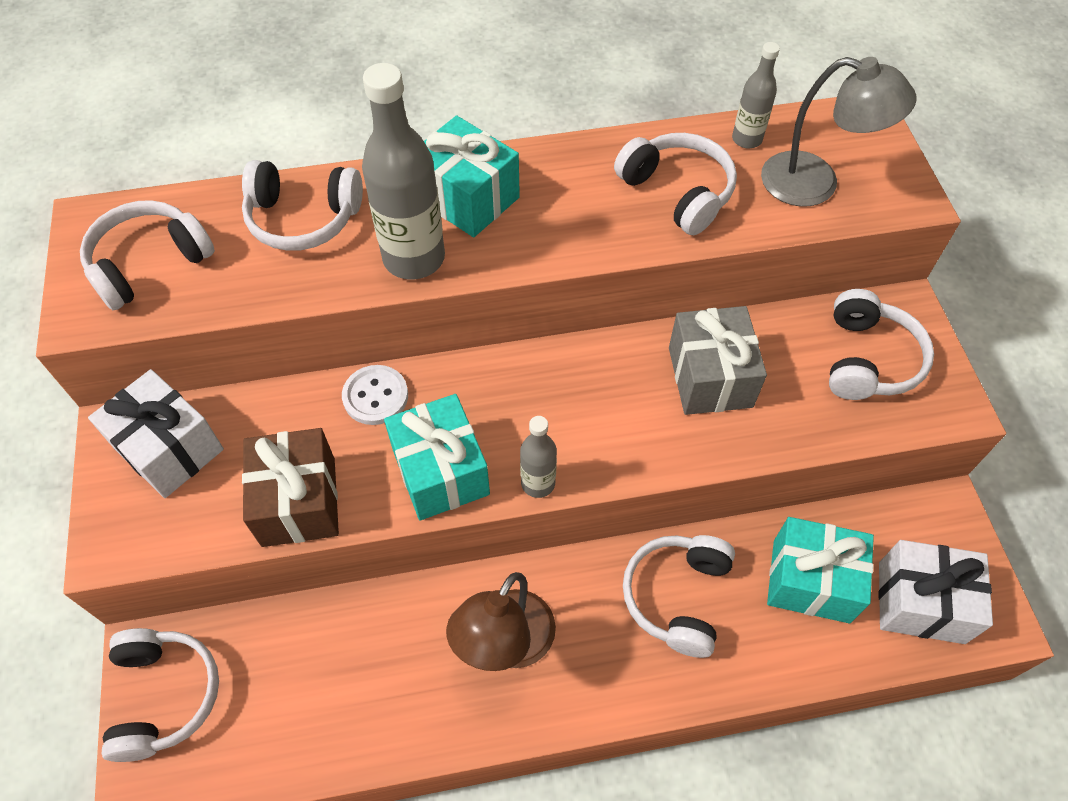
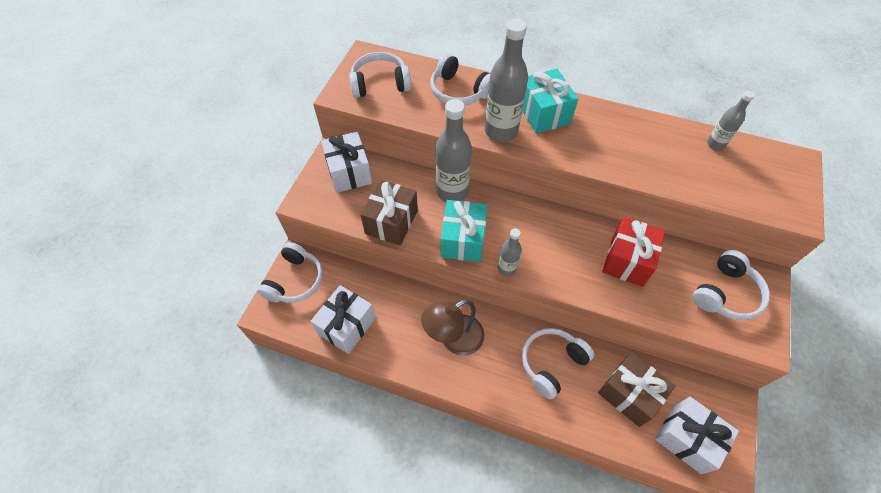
camera: 30 degrees right, 0 degrees up
white button [342,365,408,425] -> grey bottle [435,99,472,202]
white headphones [614,133,737,235] -> none
grey gift [669,306,767,415] -> red gift [602,217,665,287]
grey lamp [761,57,916,207] -> none
turquoise gift [767,517,874,623] -> brown gift [598,352,675,427]
none -> white gift [311,285,376,354]

